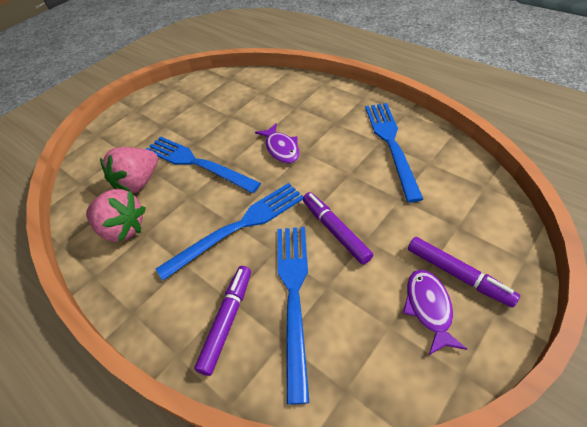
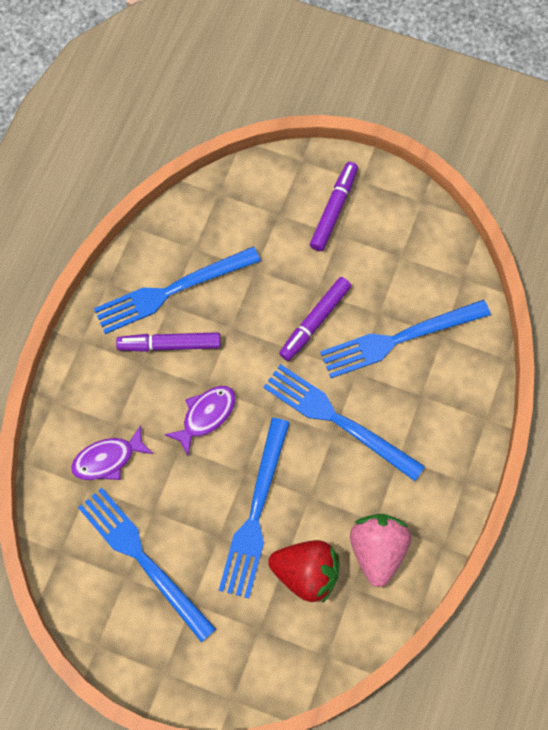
camera: 115 degrees left, 20 degrees up
pink strawberry [100,147,158,193] -> red strawberry [268,540,340,603]
purple marker [194,266,251,376] -> purple marker moved to [116,332,221,352]
purple fish [403,270,467,355] -> purple fish moved to [71,425,154,480]
none -> blue fork [78,488,216,643]

